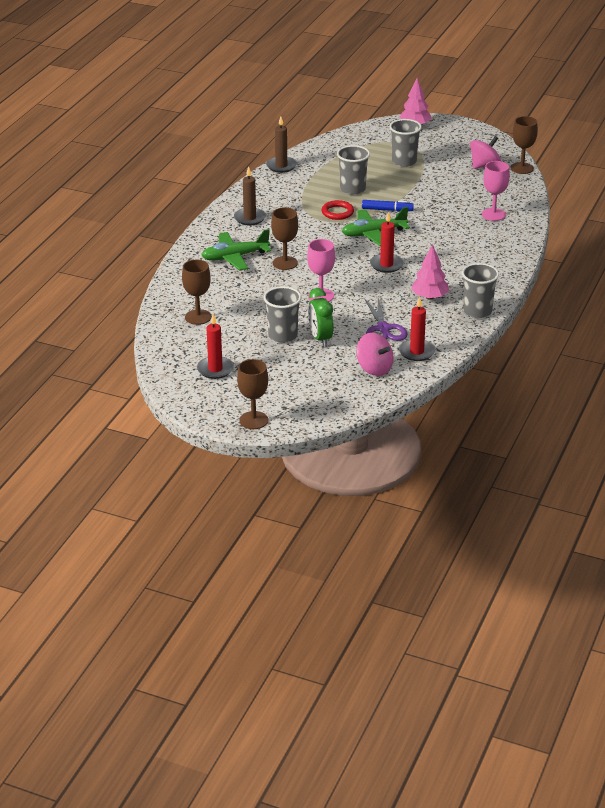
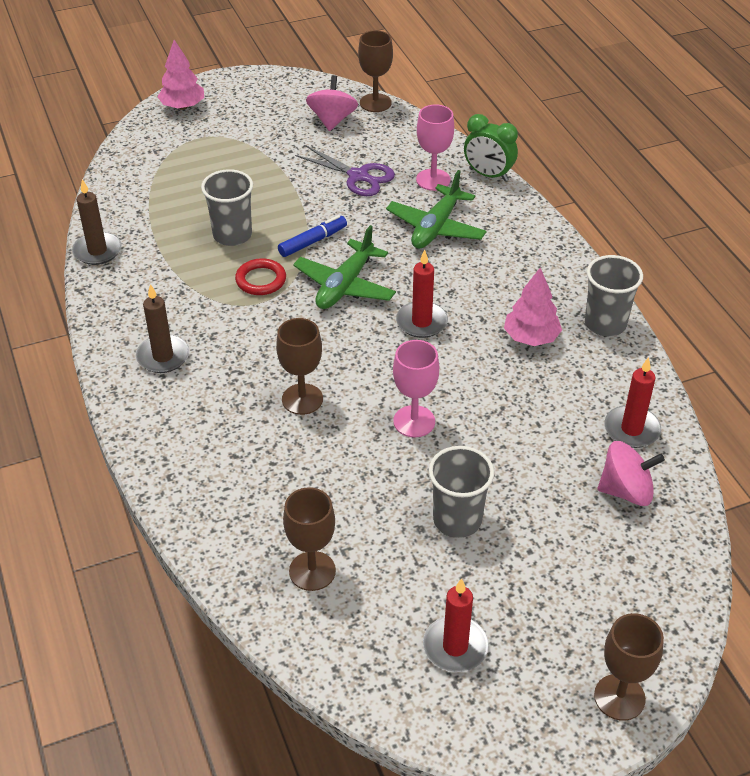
camera: 45 degrees left, 10 degrees up
green plane [201,229,271,271] -> green plane moved to [386,170,487,249]
green clock [308,288,334,347] -> green clock moved to [464,114,518,181]
purple scissors [364,298,407,341] -> purple scissors moved to [295,146,395,196]
grey cup [390,119,422,167] -> none

